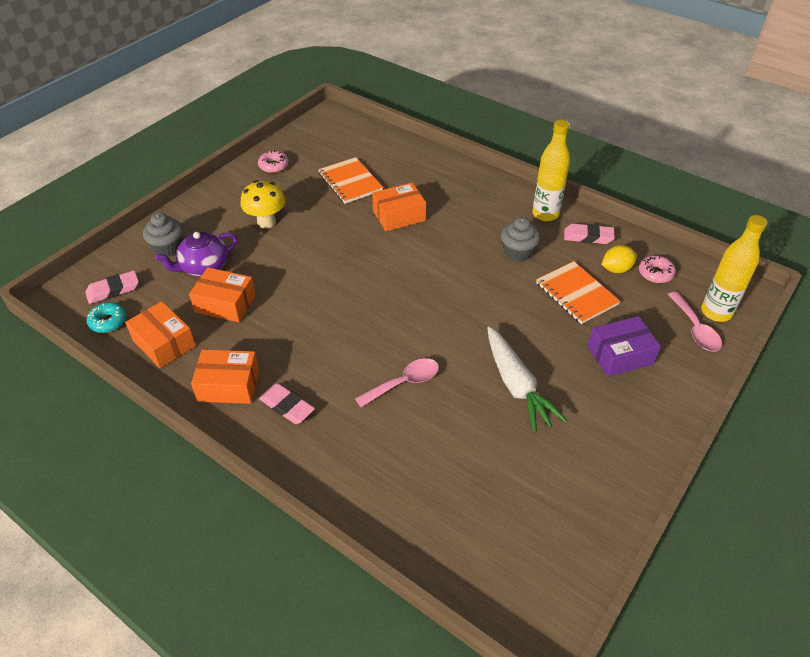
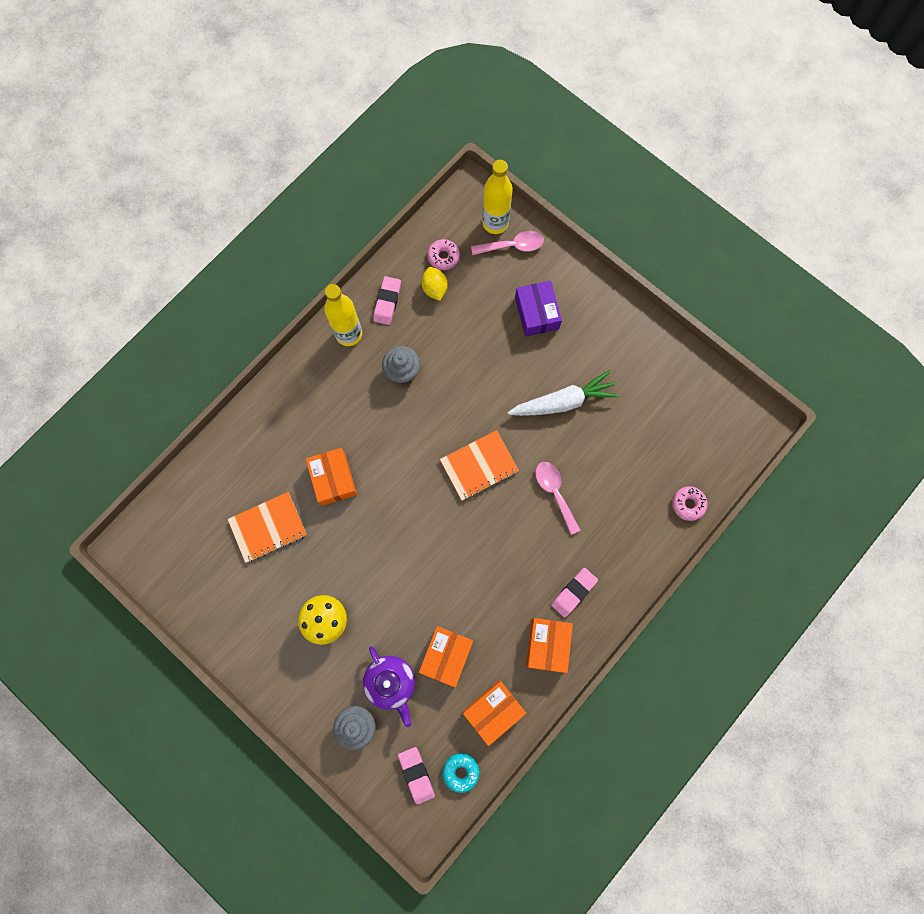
camera: 85 degrees left, 30 degrees up
pink donut [258,150,289,173] -> pink donut moved to [672,486,708,521]
orange notebook [536,261,621,324] -> orange notebook moved to [440,430,519,501]

